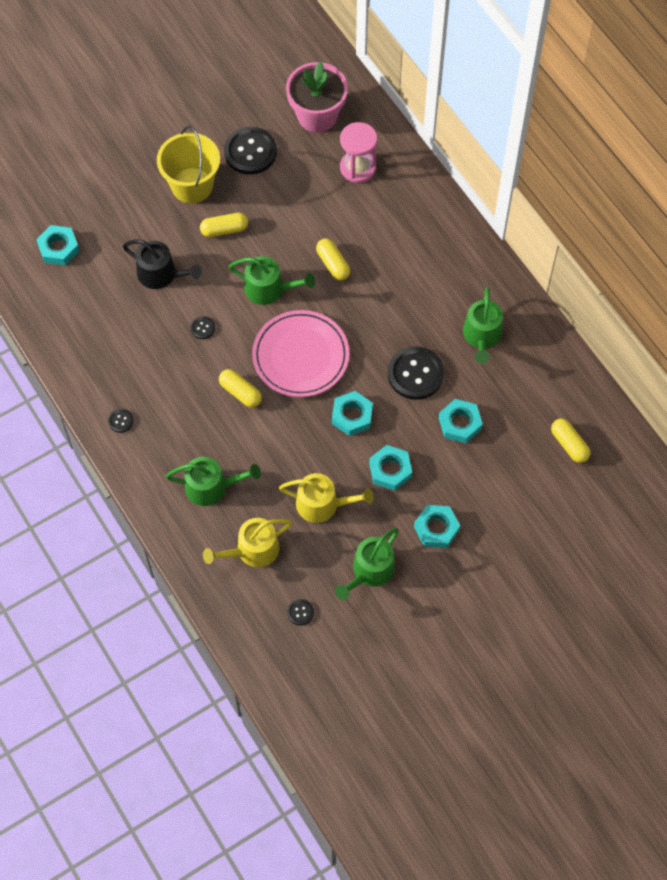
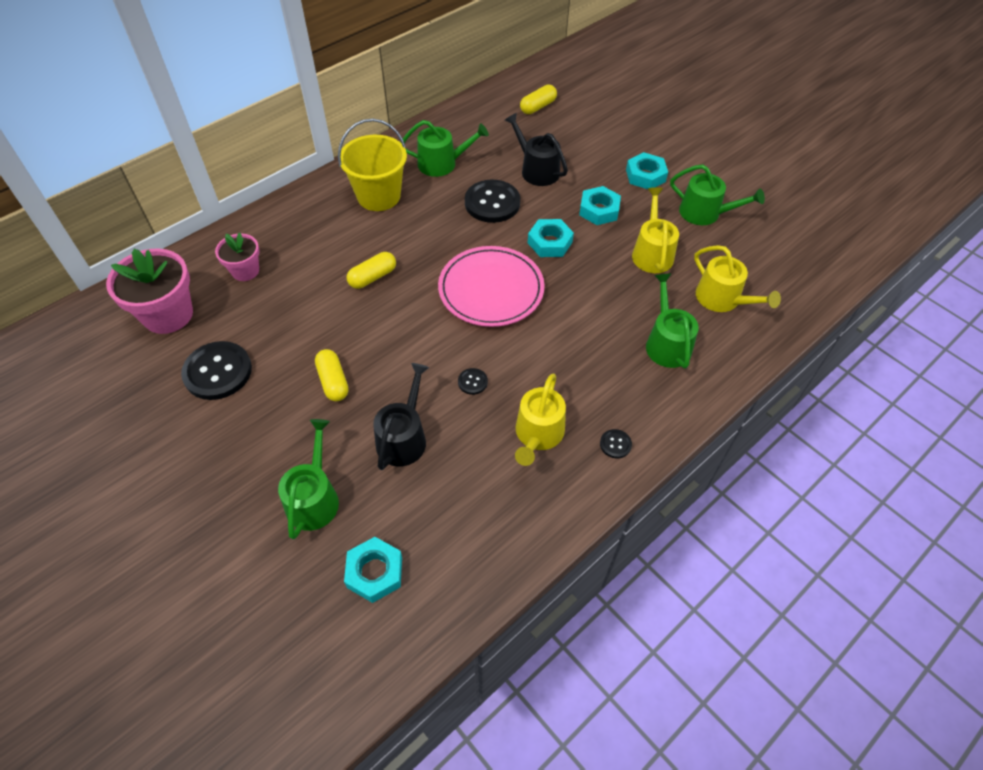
camera: 100 degrees left, 10 degrees down
yellow bucket [157,126,220,203] -> yellow bucket moved to [338,119,407,211]
yellow capsule [219,369,262,407] -> none
green watering can [228,256,315,305] -> green watering can moved to [278,419,339,539]
black button [287,599,314,626] -> none
pink hourglass [340,122,377,183] -> pink flower pot [215,233,260,281]
turquoise nut [439,399,483,443] -> black watering can [505,113,568,186]
none -> yellow watering can [515,374,566,466]

